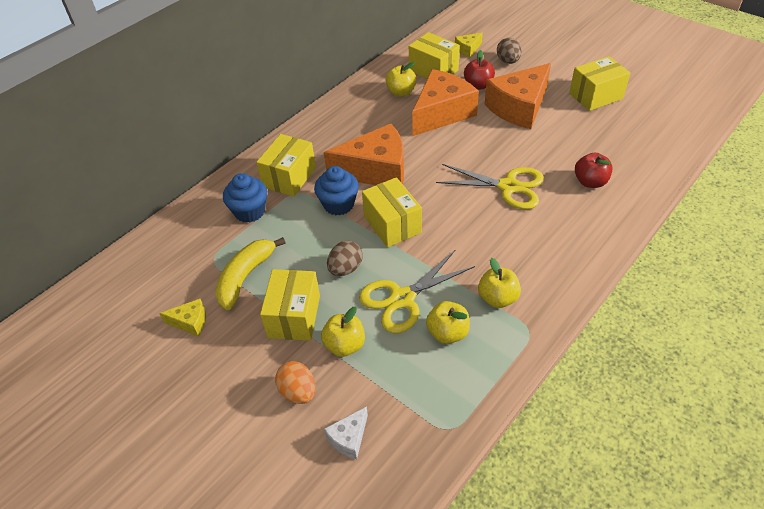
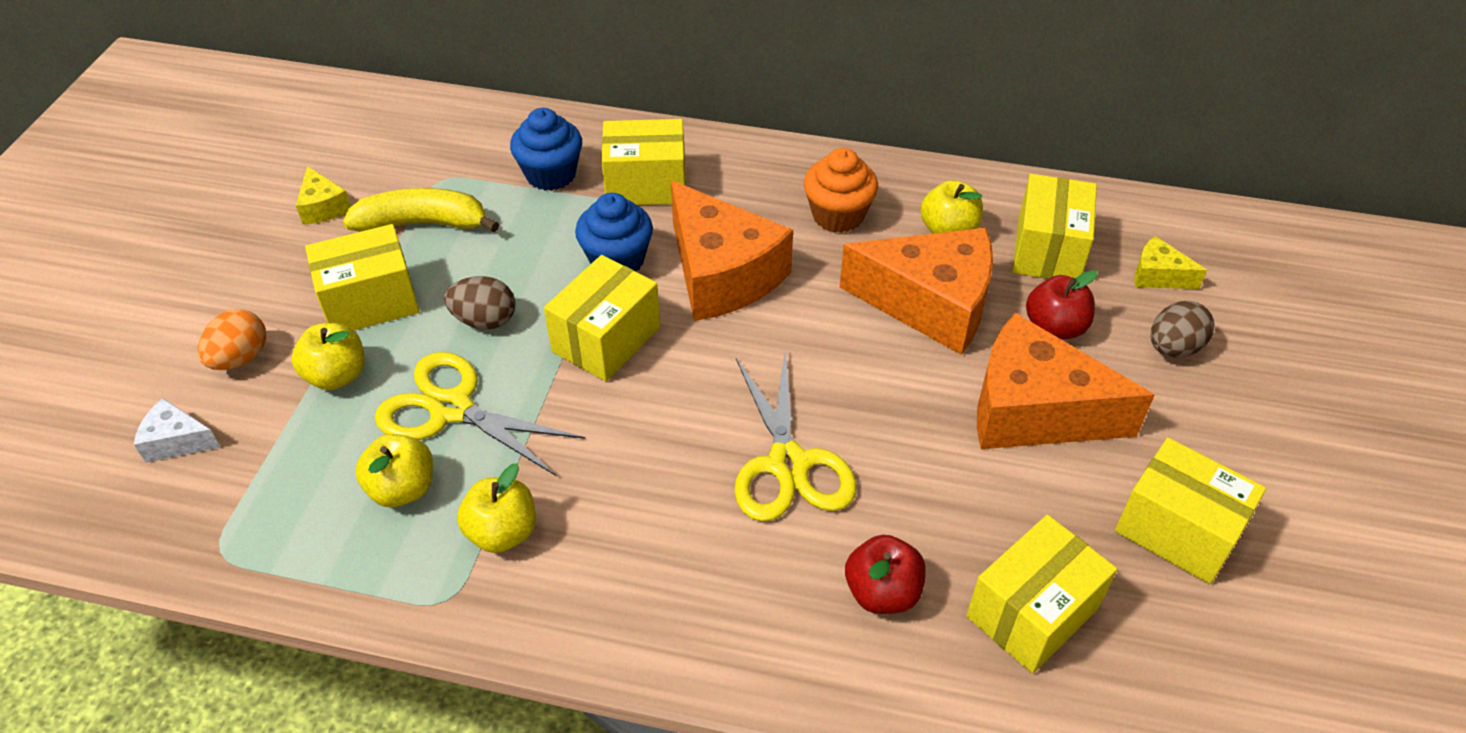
camera: 60 degrees right, 0 degrees up
none -> orange cupcake [804,148,878,233]
none -> yellow box [966,515,1117,673]

